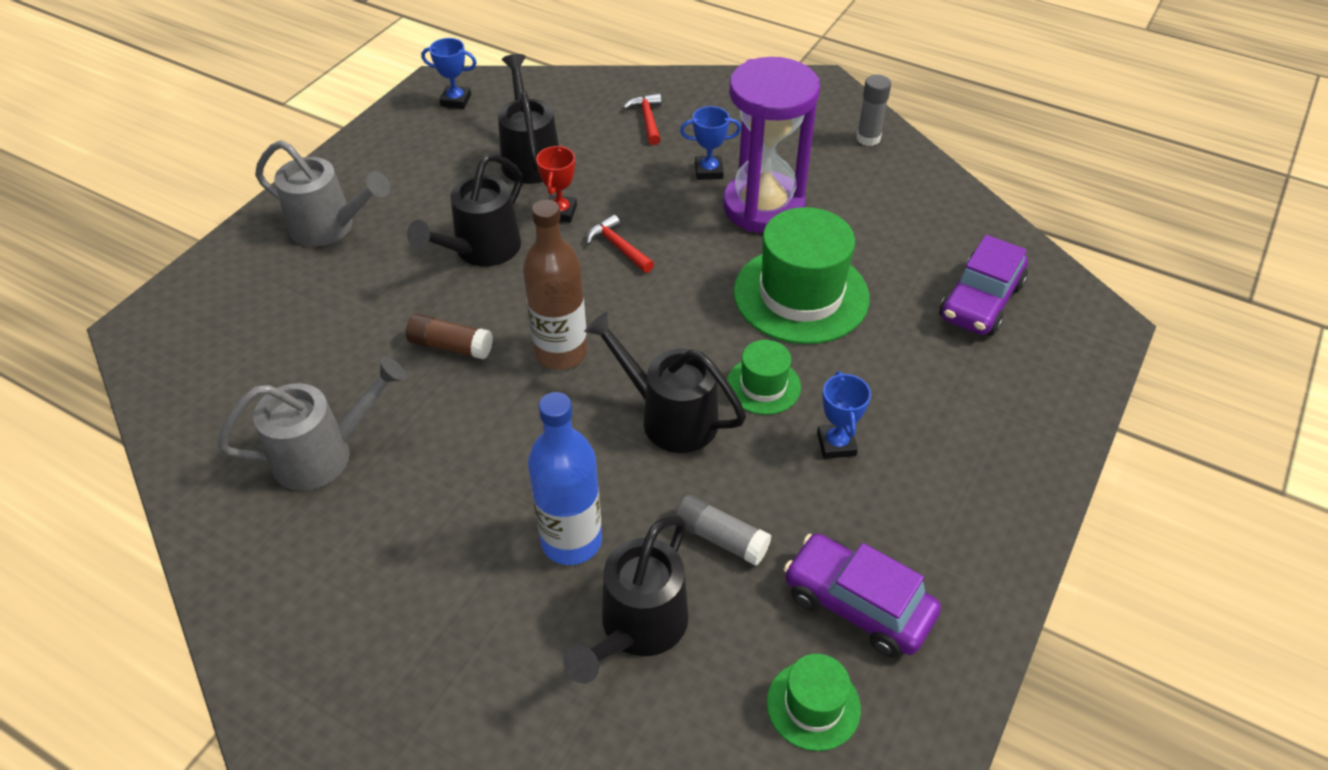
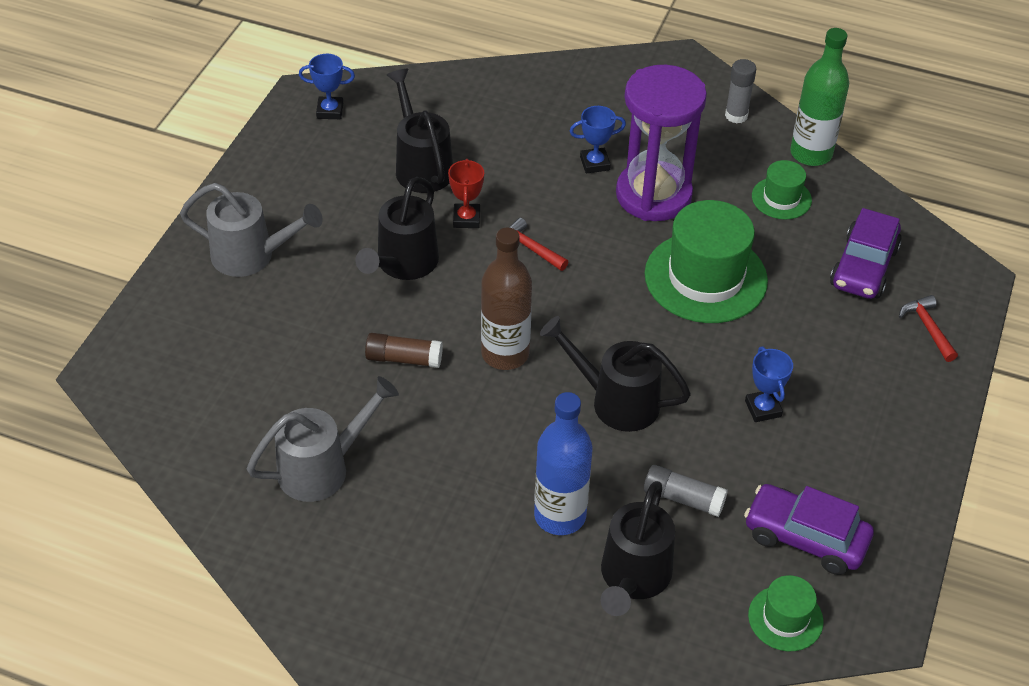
camera: 10 degrees left, 0 degrees up
red hammer [623,93,661,145] -> red hammer moved to [899,295,958,362]
green hat [727,340,801,415] -> green hat moved to [752,160,812,219]
none -> green bottle [790,28,849,166]

